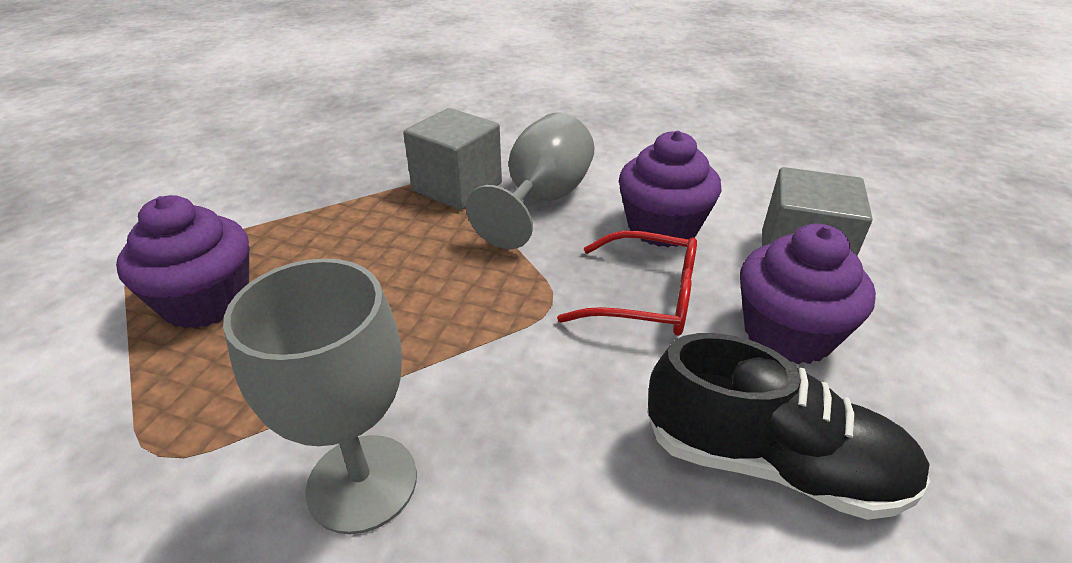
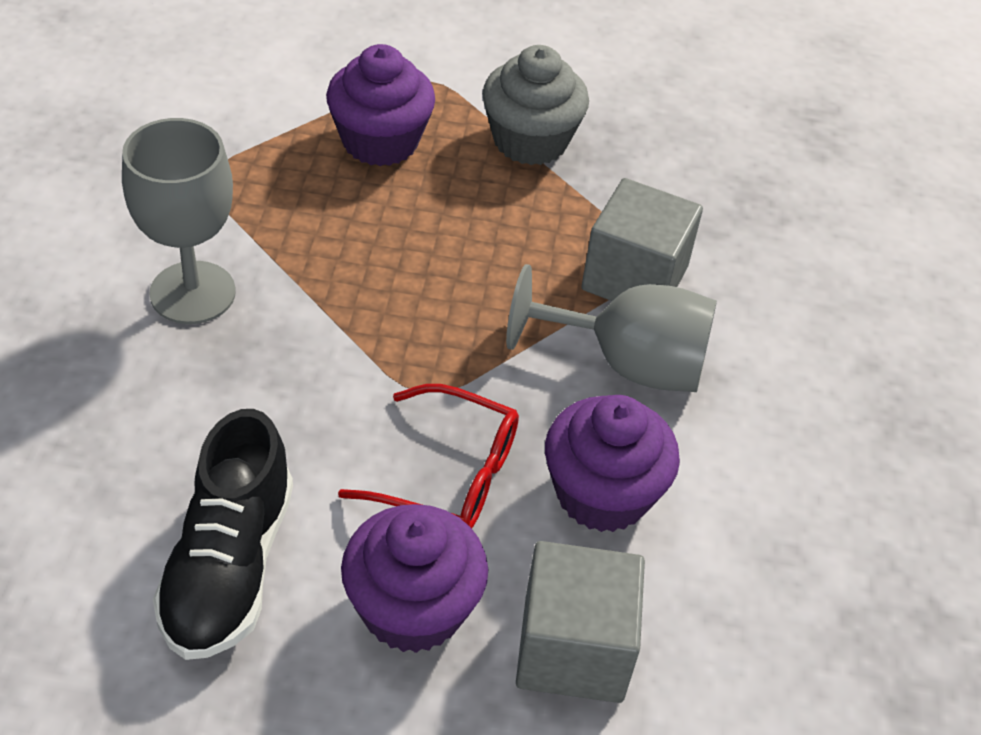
camera: 75 degrees right, 10 degrees up
red glasses [557,230,697,336] -> red glasses turned 75 degrees counterclockwise [338,384,519,528]
none -> grey cupcake [482,45,589,165]

